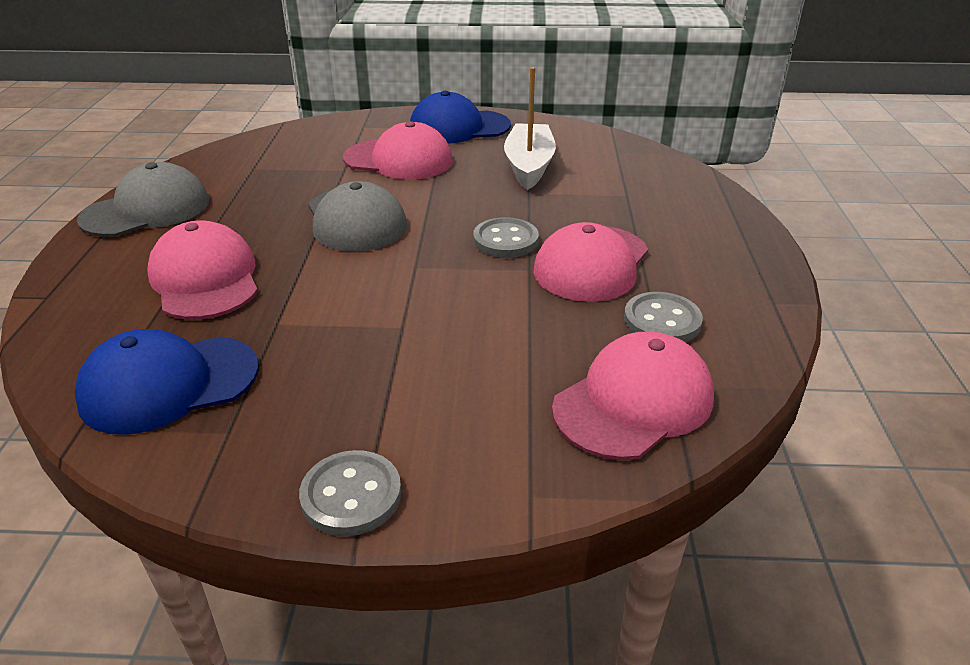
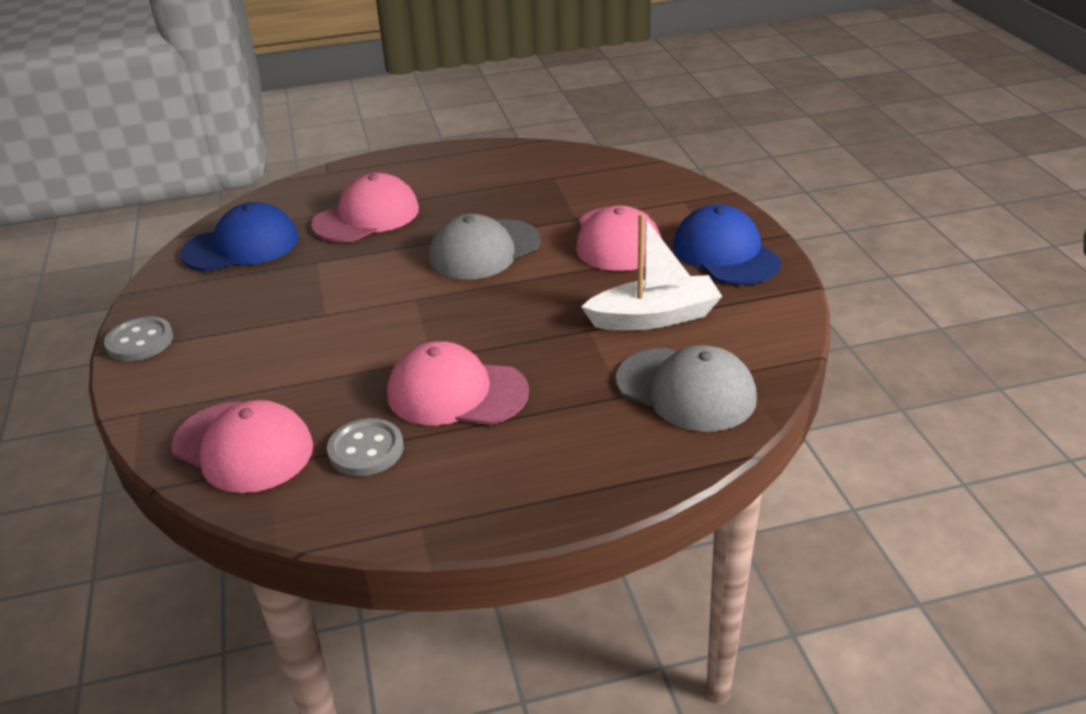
camera: 75 degrees right, 0 degrees up
blue cap [74,329,259,434] -> blue cap turned 105 degrees clockwise [180,202,299,271]
grey cap [77,162,209,237] -> grey cap moved to [616,345,757,432]
grey button [473,217,539,258] -> none

